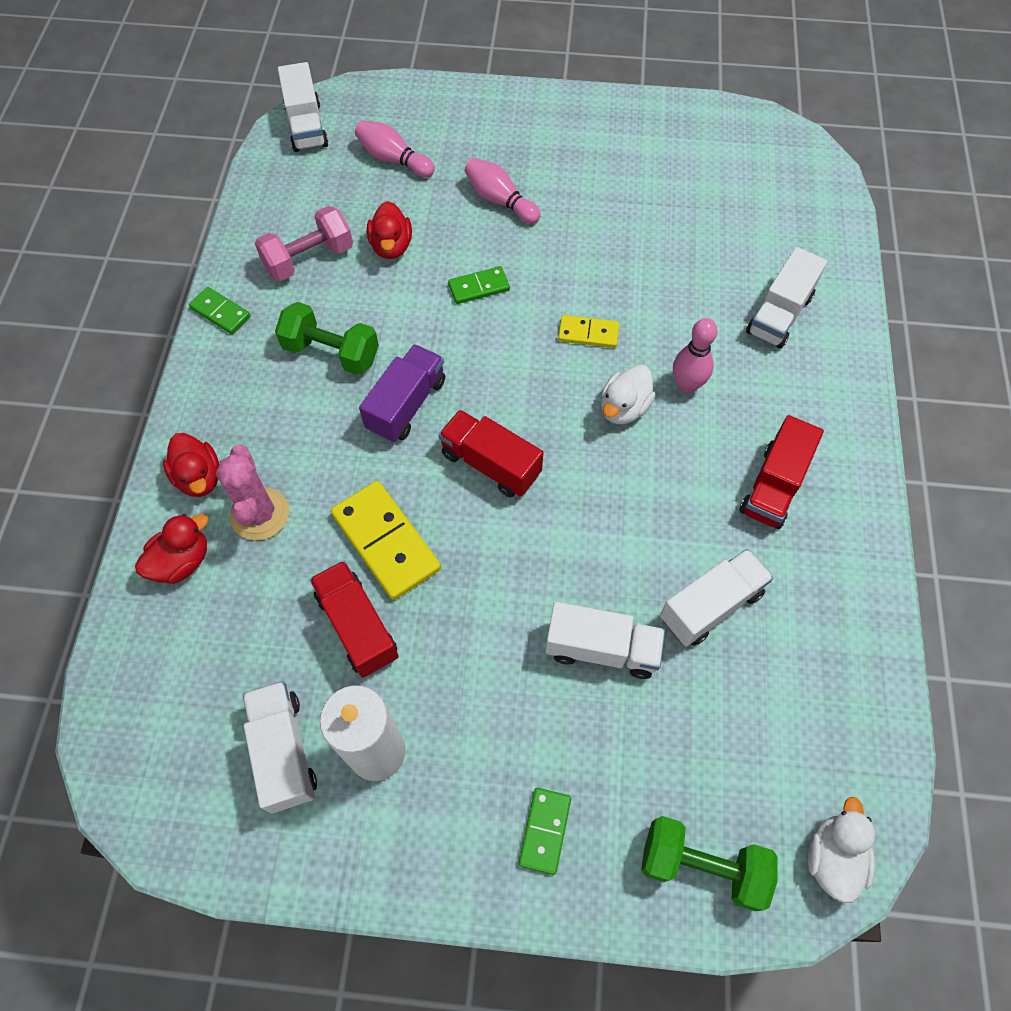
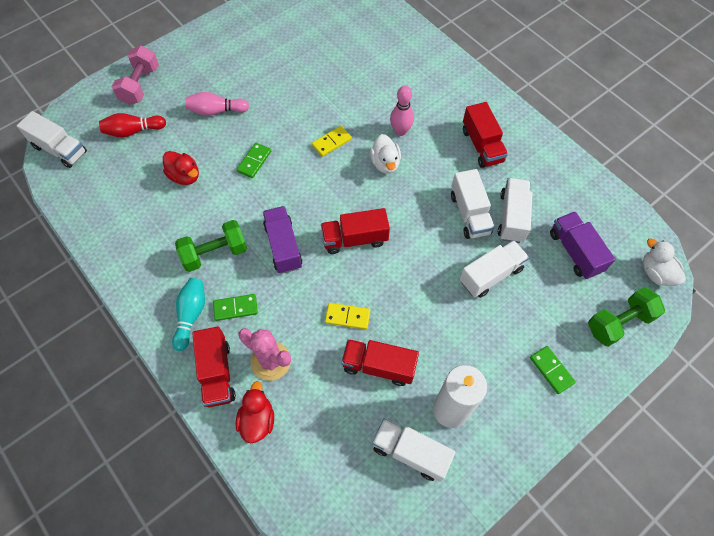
camera: 45 degrees left, 0 degrees up
red duck [163,433,219,497] -> red truck [192,326,236,407]
green domino [189,287,251,334] -> green domino moved to [213,294,258,321]
pink dumbbell [255,206,353,282] -> pink dumbbell moved to [112,46,159,105]
yellow domino [331,481,441,600] -> yellow domino [325,303,370,330], size x0.56
pink bowling pin [355,120,435,178] -> red bowling pin [99,113,166,138]
white truck [746,247,827,349] -> white truck moved to [451,169,495,239]
none -> turquoise bowling pin [172,278,205,351]
none -> purple truck [550,212,615,279]

